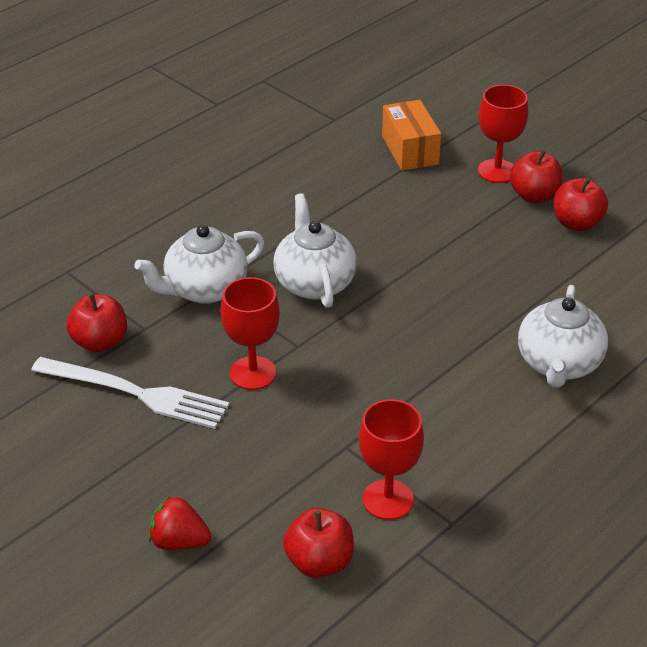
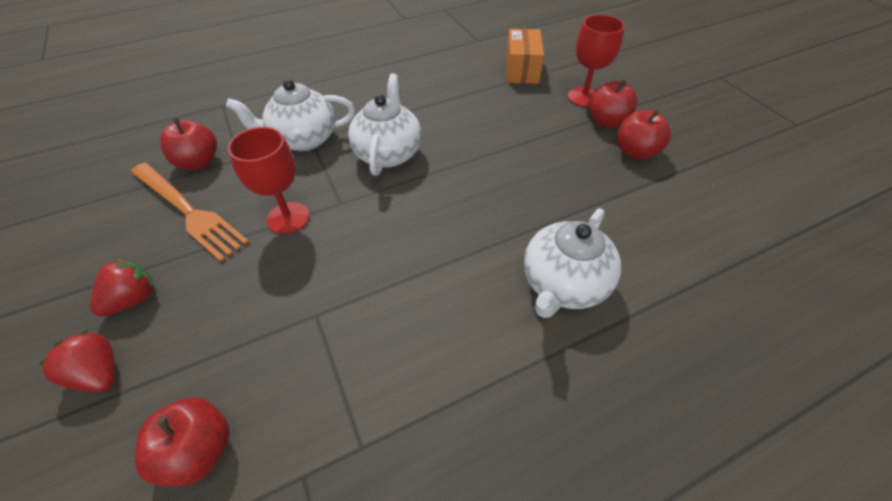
camera: 20 degrees right, 10 degrees up
white fork [31,357,229,429] -> orange fork [131,163,249,262]
red goblet [359,399,424,520] -> none
none -> red strawberry [90,259,154,317]

